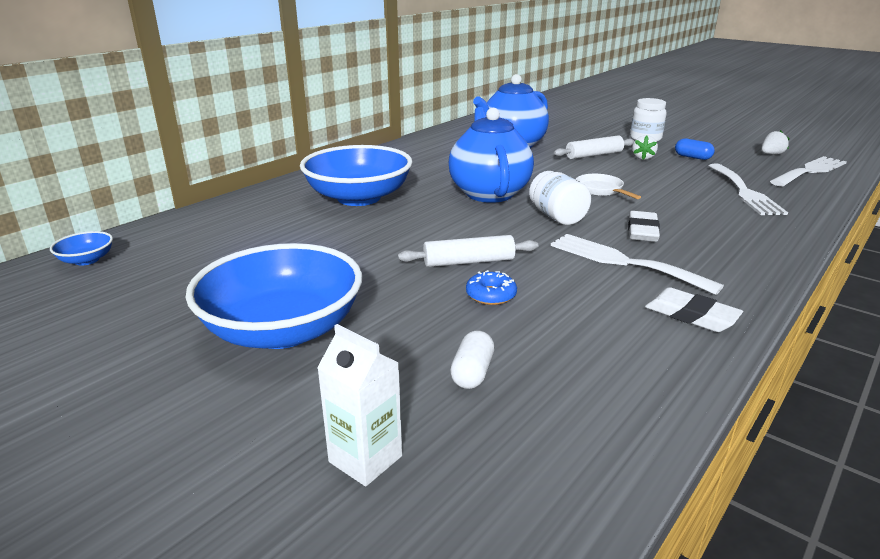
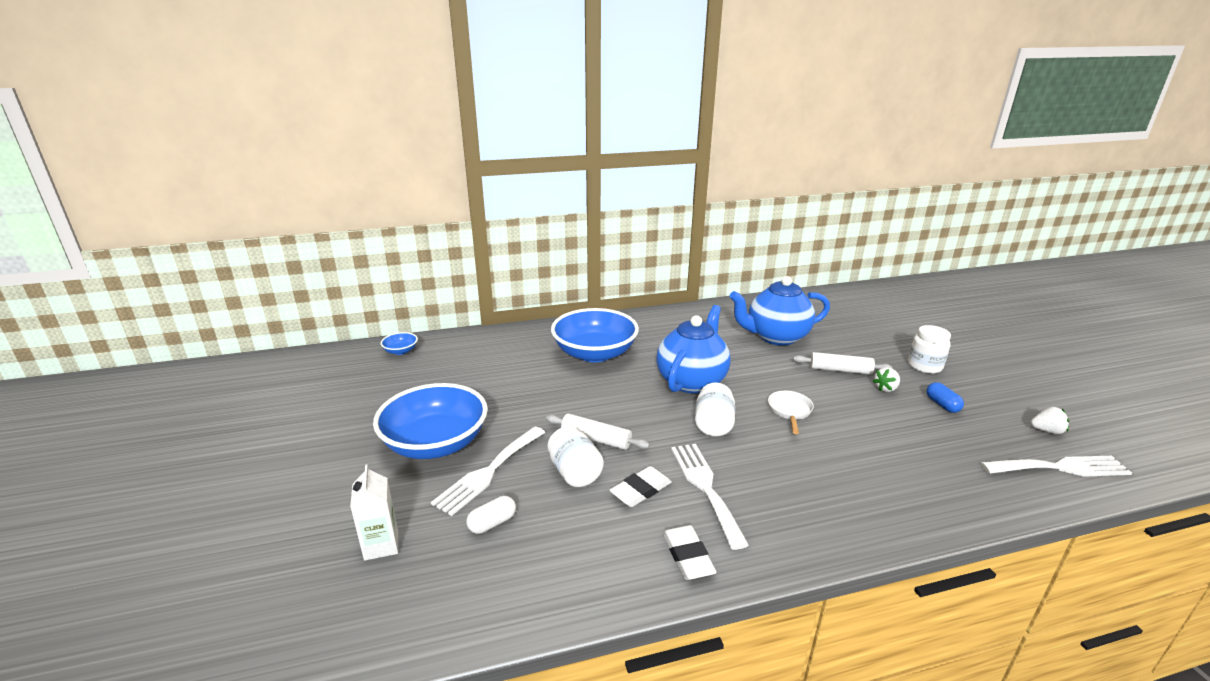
camera: 35 degrees right, 0 degrees up
blue donut [466,270,517,305] -> white jar [548,426,604,487]
white eraser [628,211,660,242] -> white eraser moved to [609,466,672,507]
white fork [708,164,788,215] -> white fork moved to [431,426,545,516]

